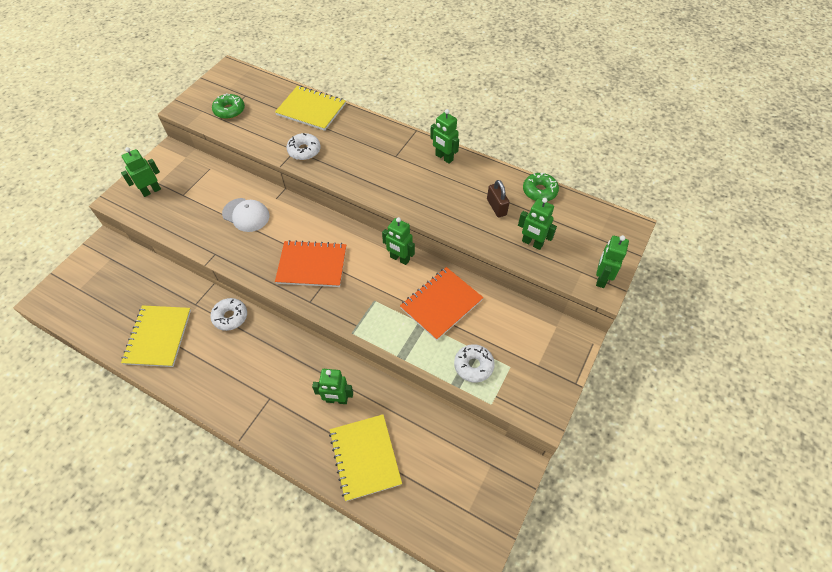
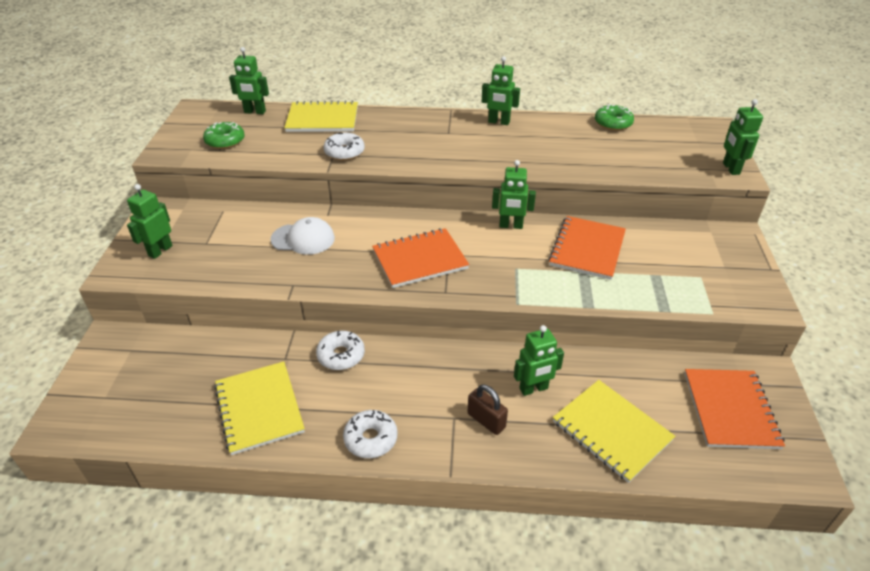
camera: 25 degrees left, 15 degrees down
white donut [454,344,495,382] -> white donut moved to [343,410,398,458]
brown padlock [487,180,510,218] -> brown padlock moved to [467,384,508,435]
green robot [518,198,557,250] -> green robot moved to [229,47,269,114]
none -> orange notebook [685,369,785,449]

